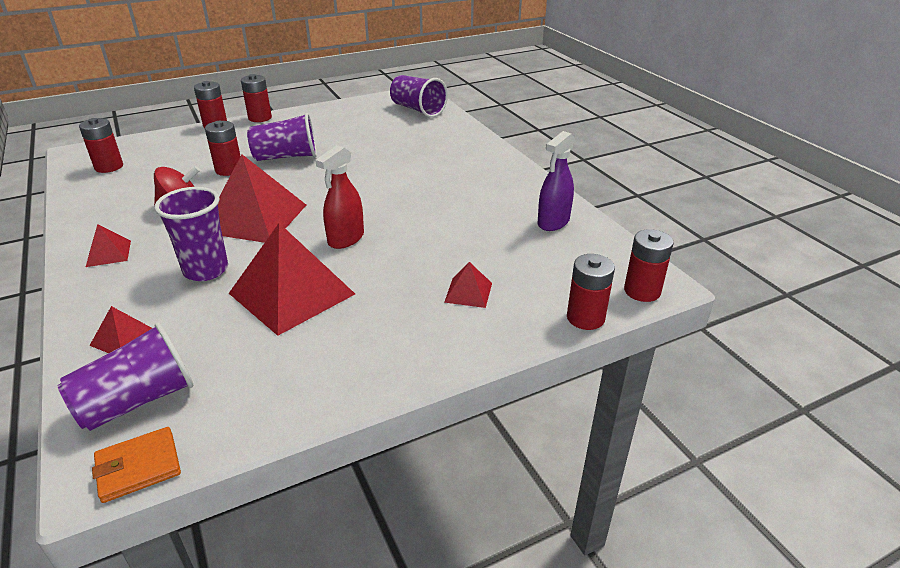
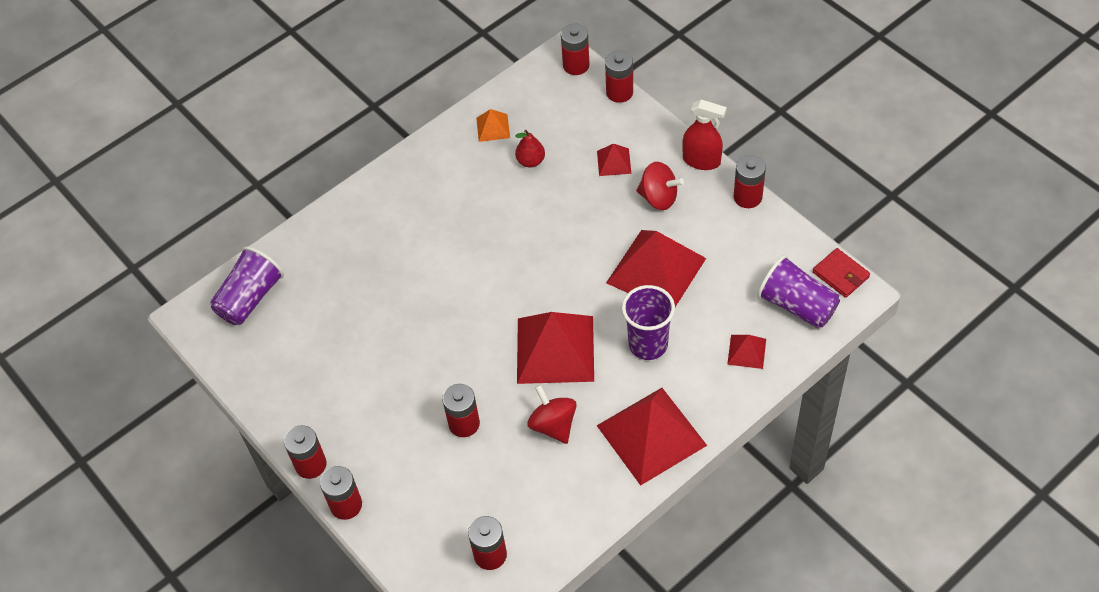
camera: 100 degrees left, 20 degrees up
red pyramid [86,224,131,267] -> red pyramid [597,388,707,486], size x2.18
orange wallet [92,427,181,503] -> red wallet [813,248,870,298]
purple cup [247,113,317,161] -> none
red spray bottle [315,145,364,249] -> red spray bottle moved to [682,100,727,170]
purple spray bottle [538,131,575,231] -> orange pyramid [476,109,510,142]
none -> red pear [515,130,545,168]
none -> red spinning top [636,162,684,210]
none -> red battery [734,155,766,208]

